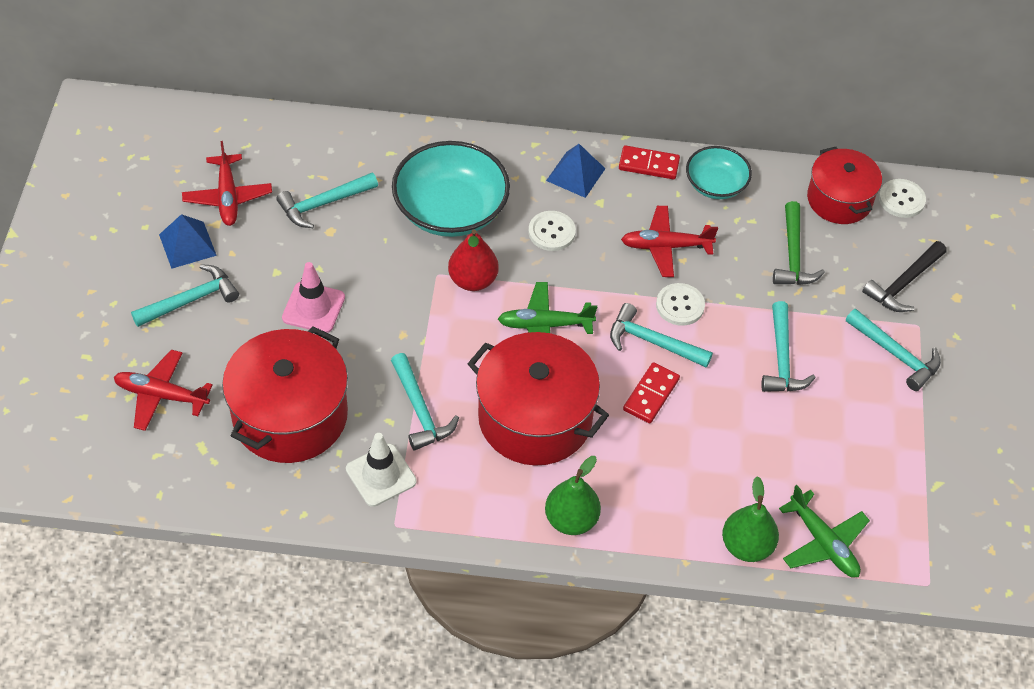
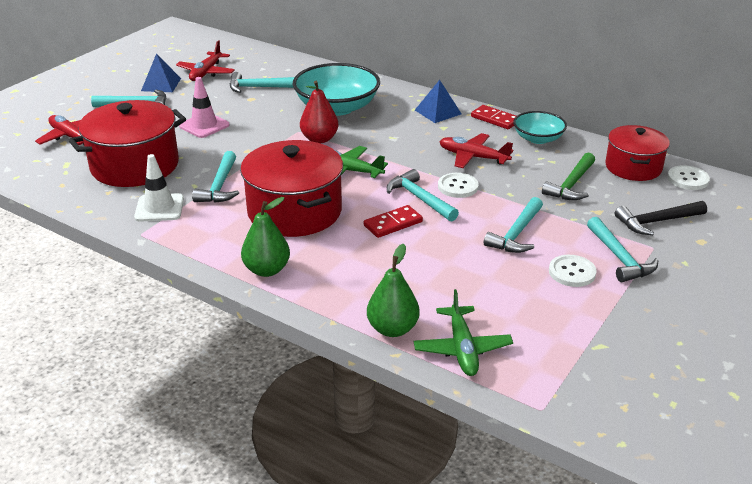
camera: 30 degrees right, 20 degrees down
white button [528,211,576,251] -> white button moved to [549,255,597,287]

